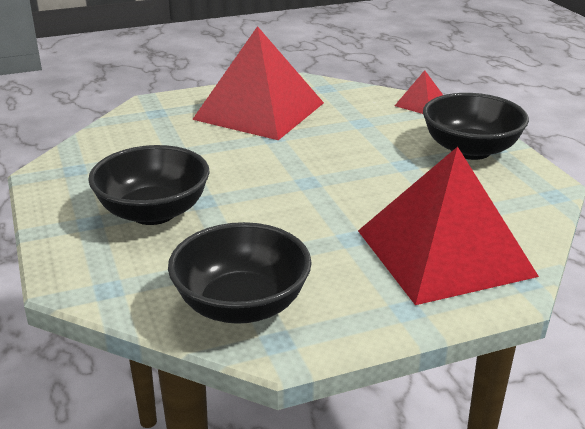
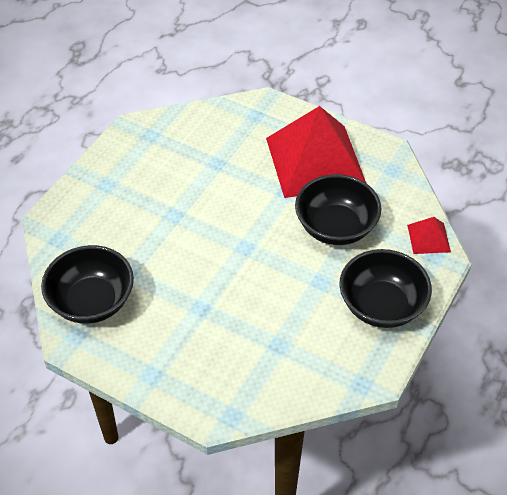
camera: 50 degrees right, 20 degrees up
black bowl [88,145,210,225] -> black bowl moved to [295,174,381,245]
red pyramid [358,146,539,305] -> none

